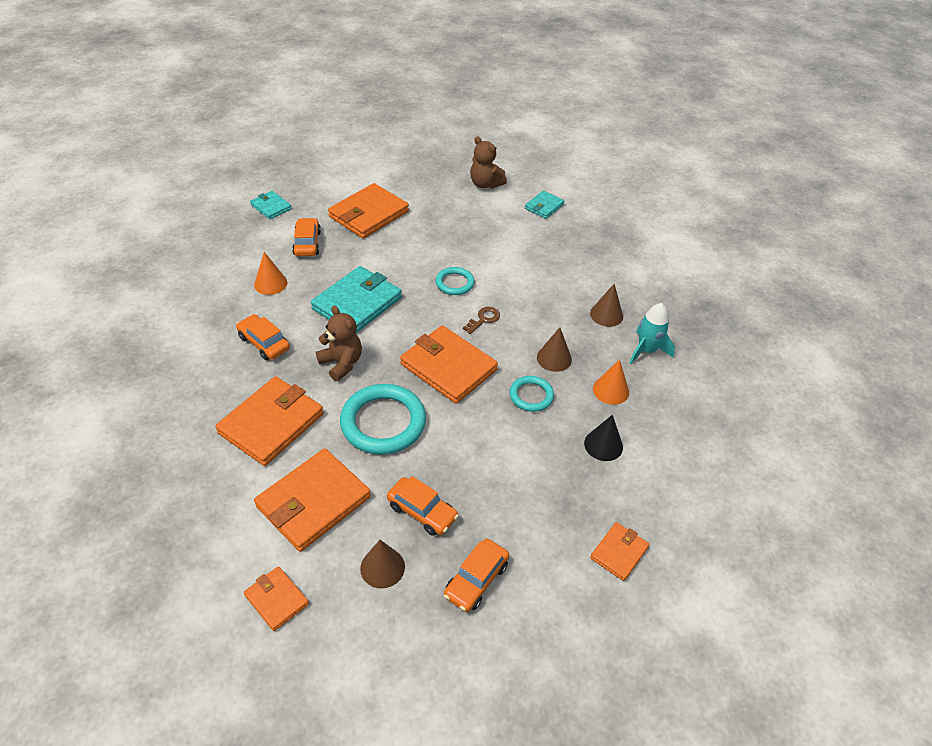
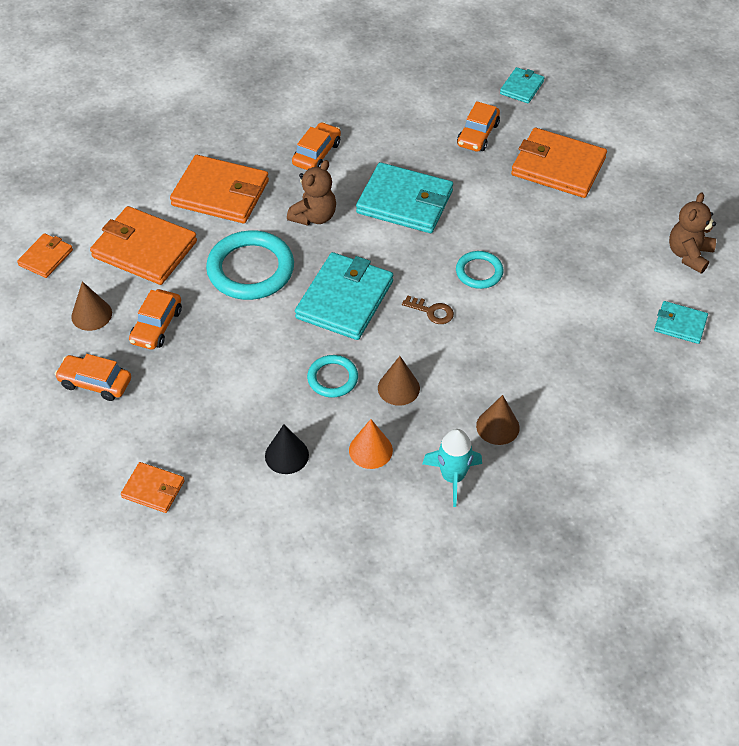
camera: 75 degrees right, 5 degrees up
orange cone [254,252,287,295] -> none
orange car [292,218,321,256] -> orange car turned 135 degrees clockwise [457,101,500,152]
orange wallet [400,325,498,404] -> turquoise wallet [295,252,393,340]

